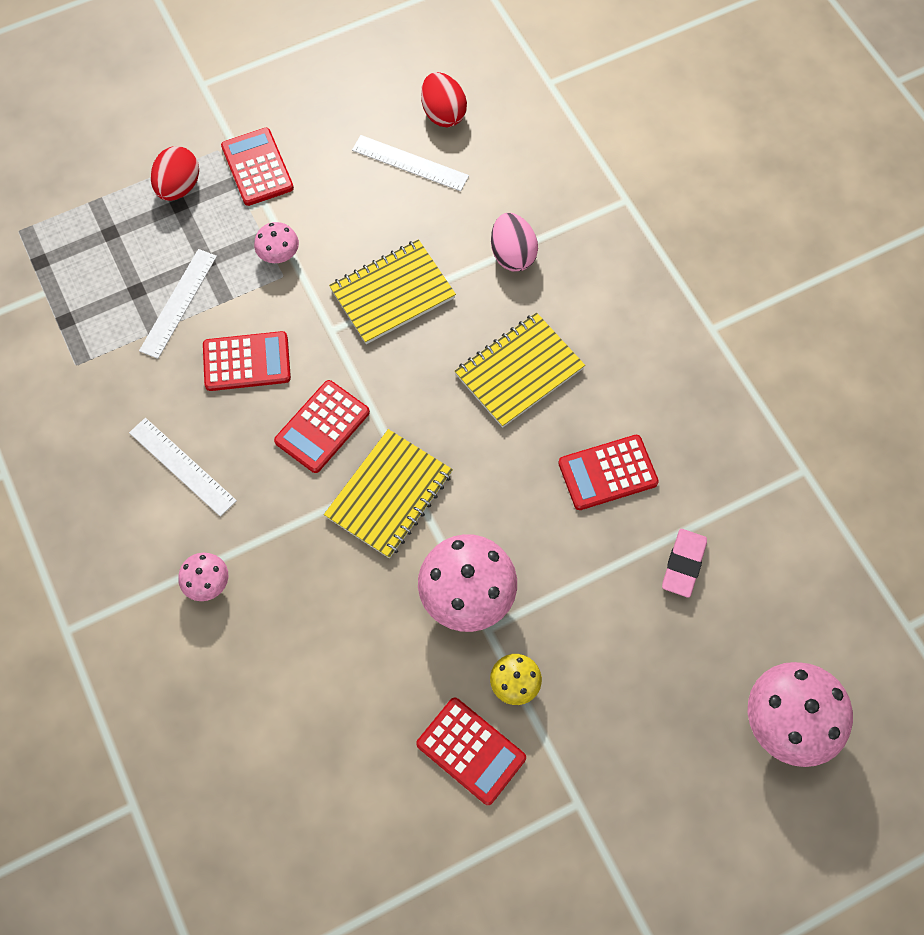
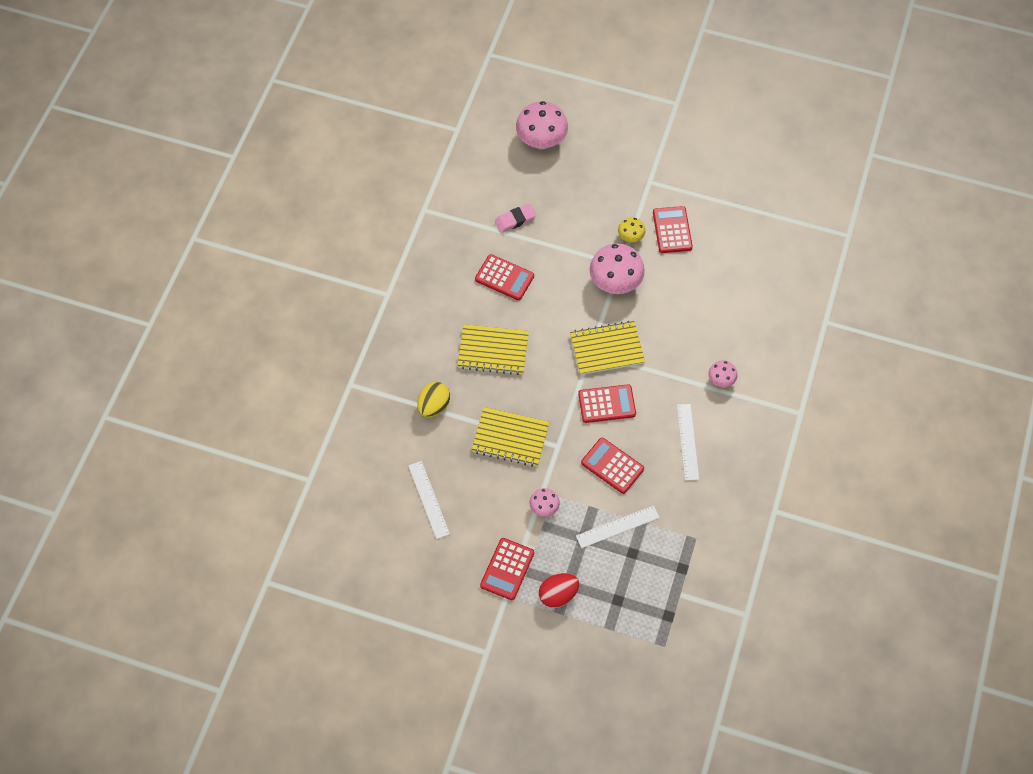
camera: 135 degrees left, 5 degrees down
red egg [421,72,467,127] -> none
pink egg [491,213,538,271] -> yellow egg [417,382,450,418]

